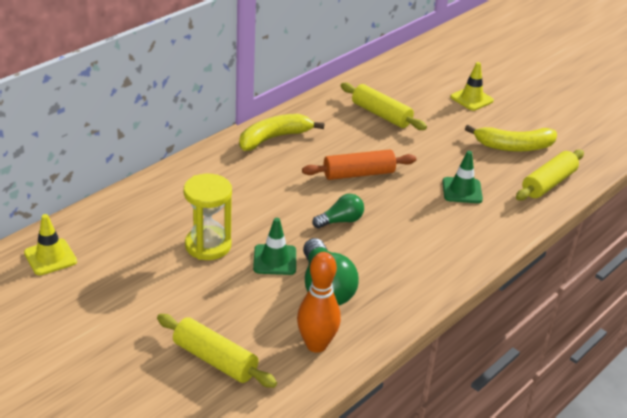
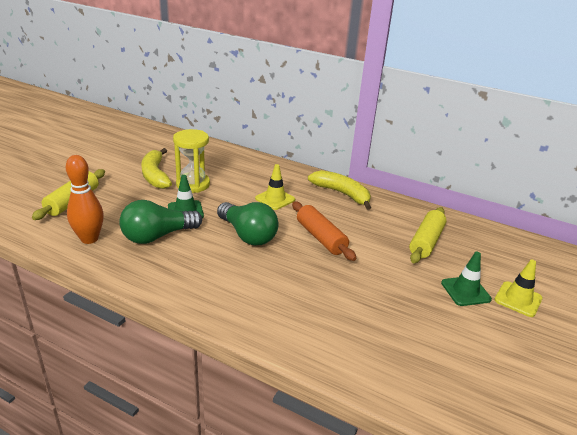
camera: 75 degrees right, 5 degrees down
yellow traffic cone [24,214,77,275] -> yellow traffic cone moved to [255,164,295,210]
green light bulb [312,194,364,228] -> green light bulb [217,202,278,246], size x1.69
green traffic cone [442,151,483,203] -> green traffic cone moved to [441,252,492,306]
yellow banana [465,125,557,152] -> yellow banana moved to [141,148,172,189]
yellow rolling pin [516,149,584,201] -> none

